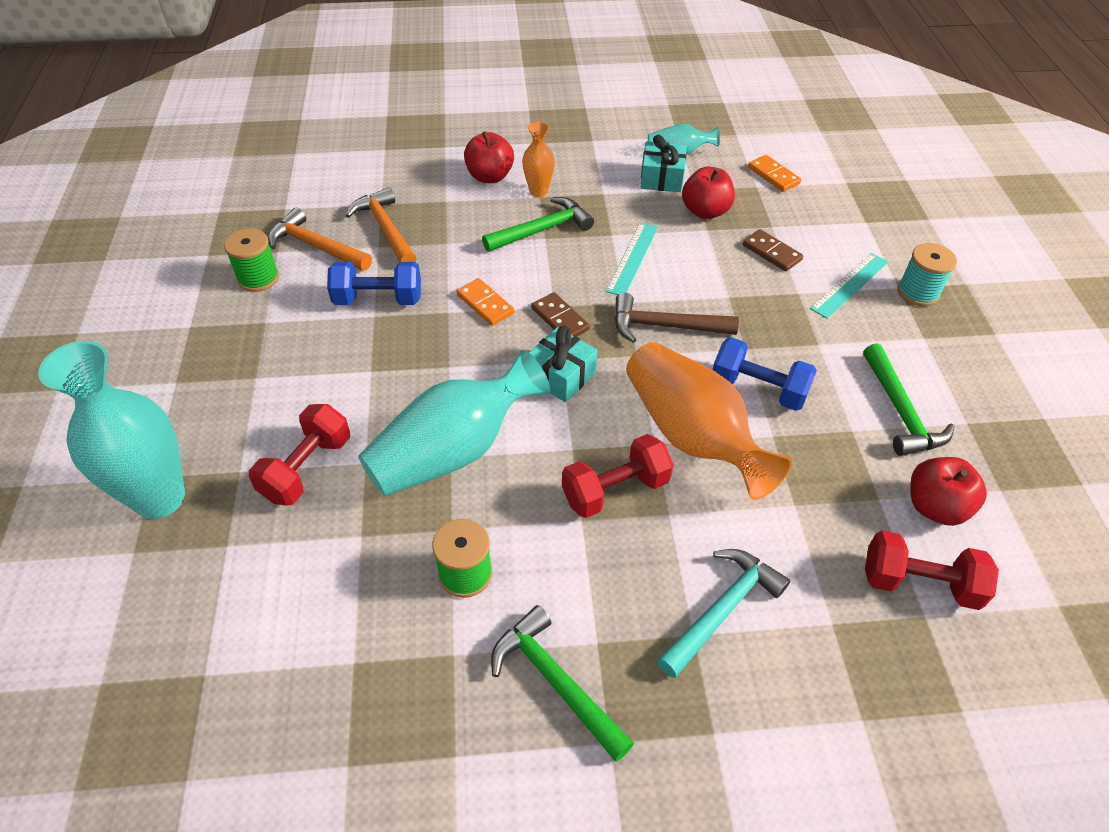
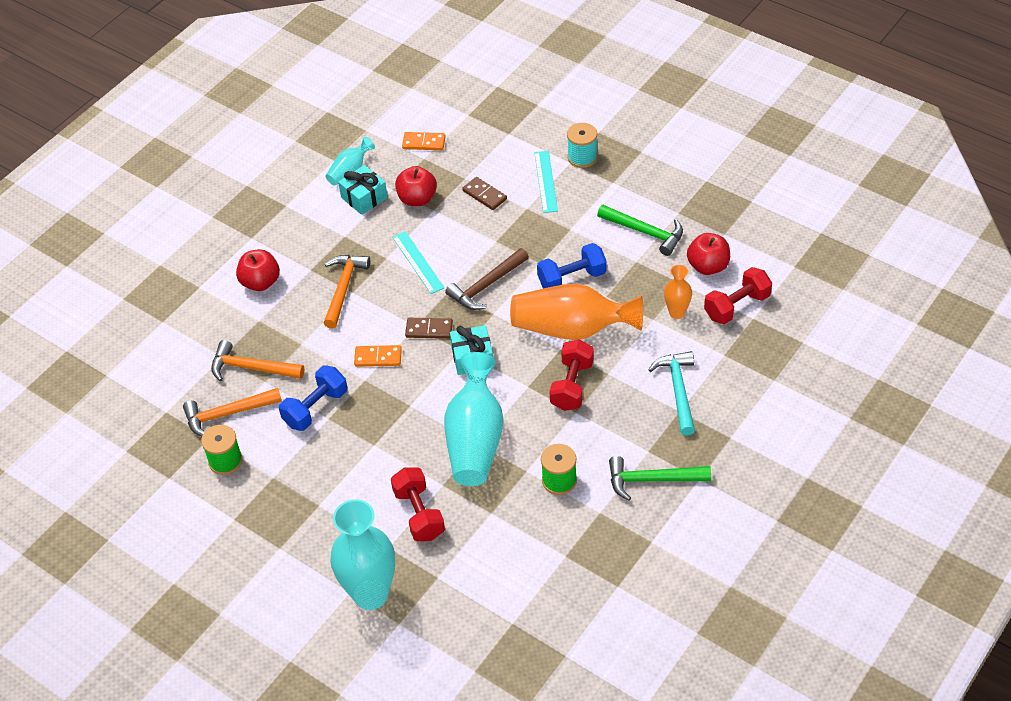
camera: 45 degrees left, 0 degrees up
green hammer [482,197,594,252] -> orange hammer [324,255,370,329]
orange vase [522,122,555,197] -> orange vase moved to [664,265,692,319]
brown domino [743,229,803,272] -> brown domino turned 45 degrees clockwise [462,177,507,210]

